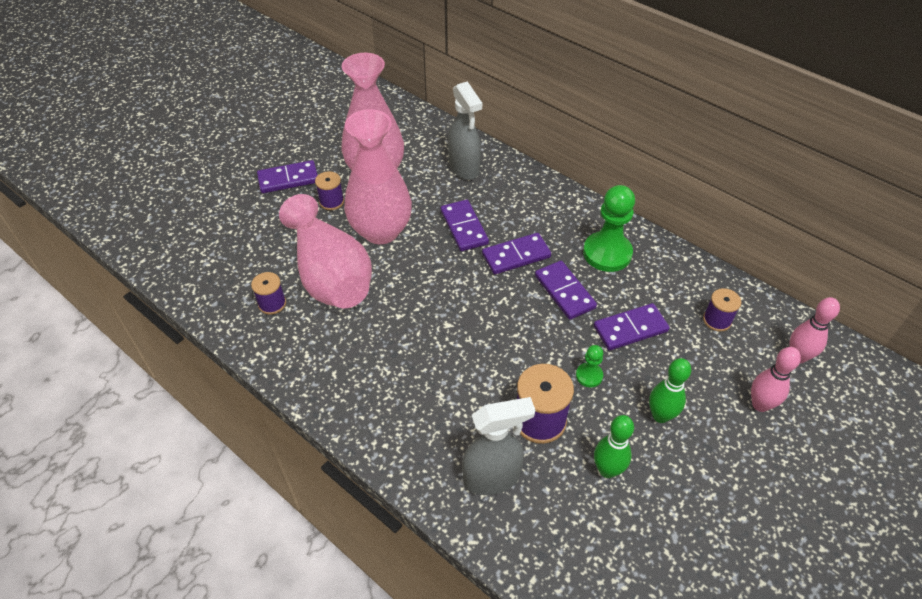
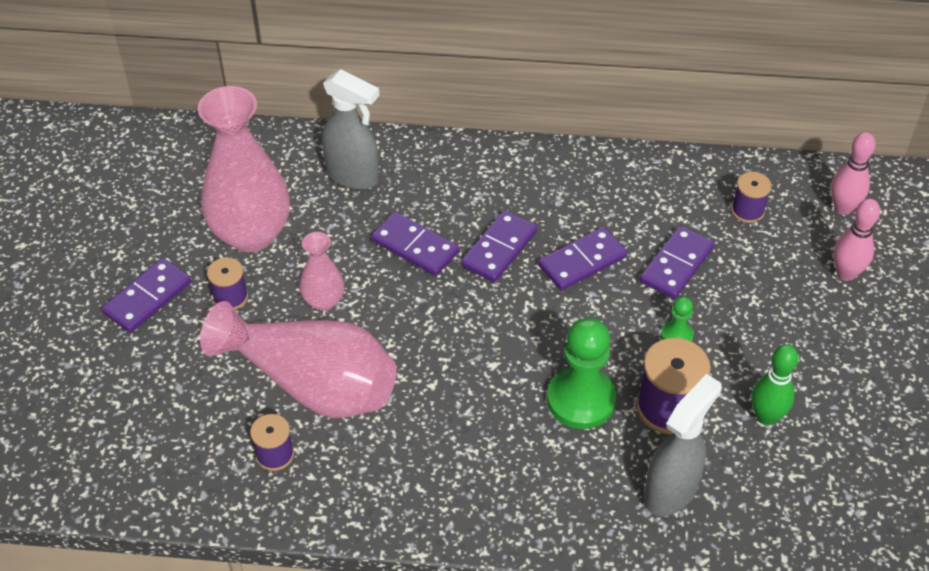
camera: 35 degrees left, 0 degrees up
pink vase [344,109,412,244] -> pink vase [300,232,344,311], size x0.49
purple domino [535,261,597,320] -> purple domino turned 60 degrees counterclockwise [538,227,627,291]
green pawn [583,185,635,272] -> green pawn moved to [547,318,616,429]
green bowling pin [649,358,691,423] -> none

